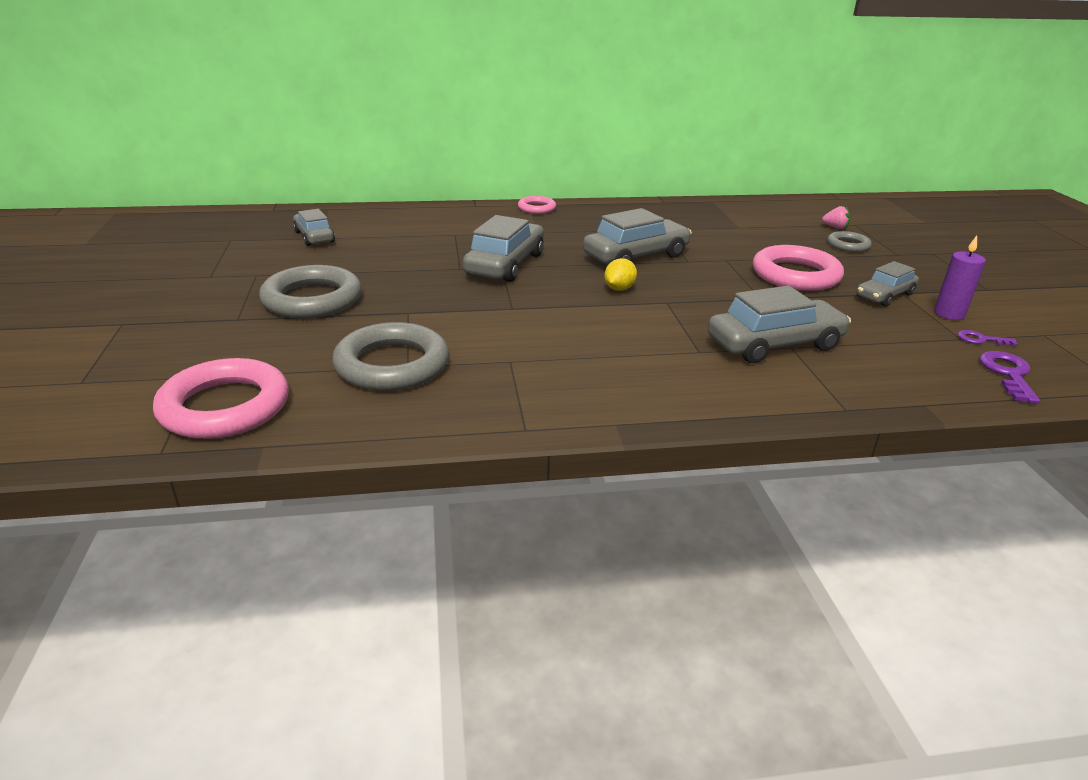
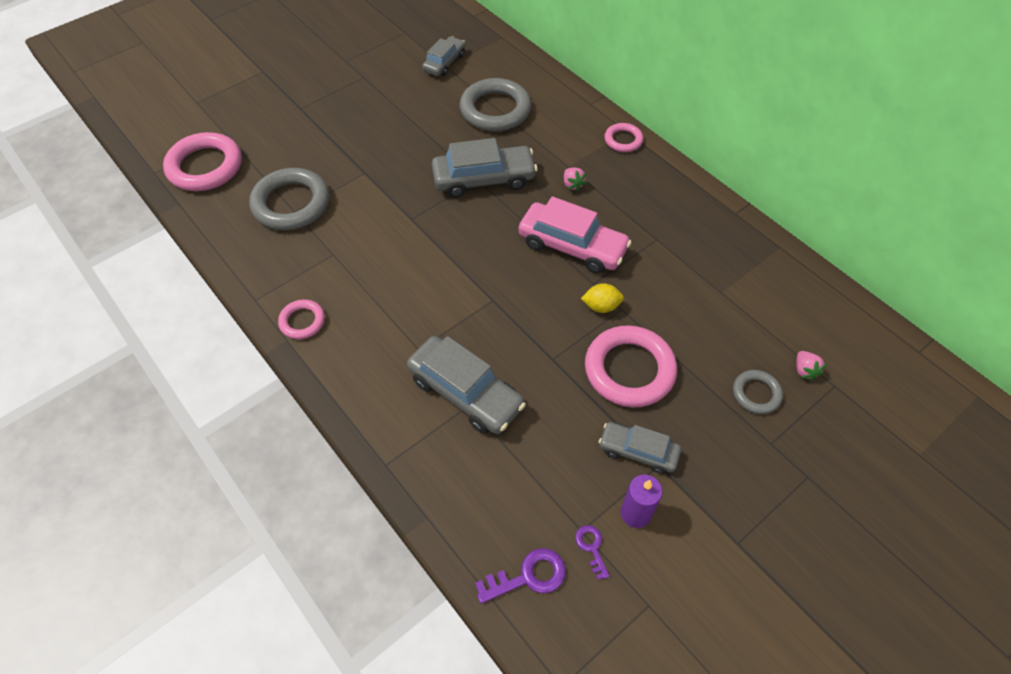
camera: 60 degrees right, 25 degrees up
grey ring [259,265,362,318] -> grey ring moved to [459,78,531,132]
grey car [583,208,692,263] -> pink car [518,196,632,274]
yellow lemon [604,258,637,291] -> yellow lemon moved to [581,283,624,313]
none -> pink ring [278,299,325,339]
none -> pink strawberry [564,168,586,192]

